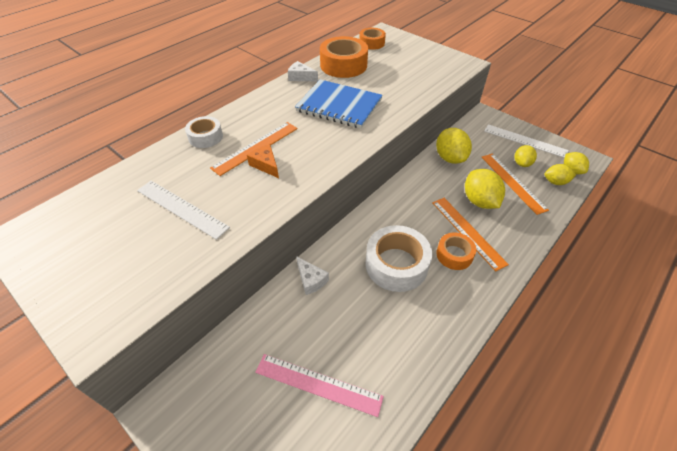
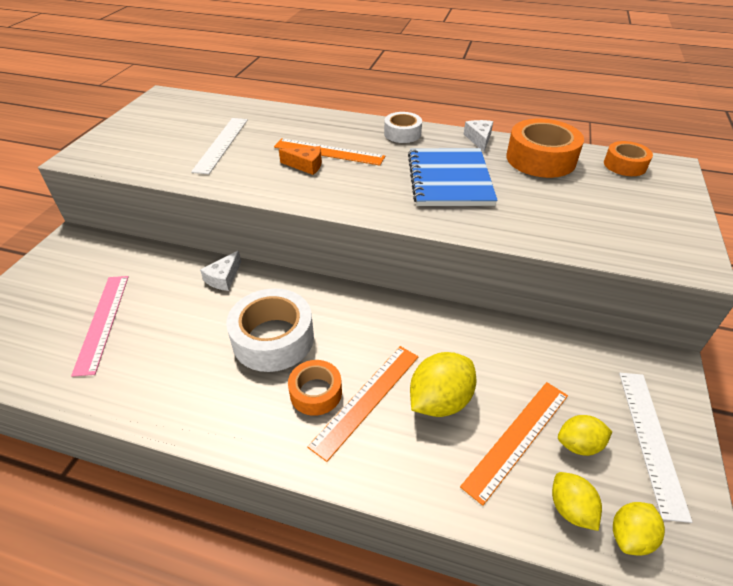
camera: 65 degrees right, 5 degrees down
white tape [185,116,223,148] -> white tape moved to [384,112,422,143]
orange cheese [247,145,279,178] -> orange cheese turned 75 degrees clockwise [279,146,322,175]
yellow lemon [436,128,472,164] -> none

